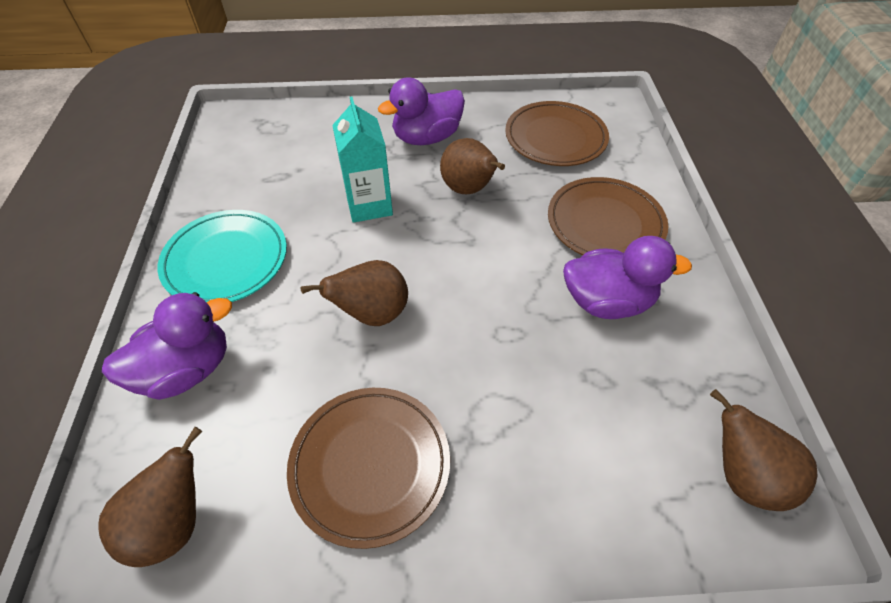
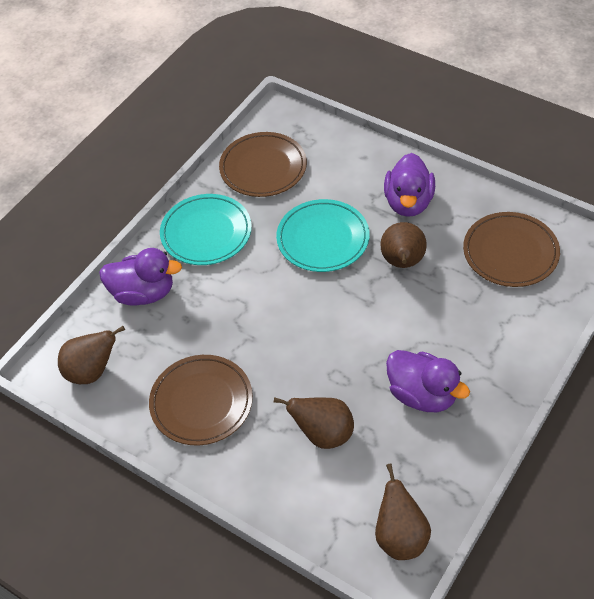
camera: 40 degrees right, 0 degrees up
brown pear [301,260,408,326] -> brown pear moved to [274,397,354,449]
turquoise carton [332,97,393,223] -> turquoise plate [276,199,370,272]
purple duck [378,77,465,145] -> purple duck turned 90 degrees counterclockwise [384,153,435,217]
brown plate [548,177,668,255] -> brown plate moved to [219,132,307,197]

